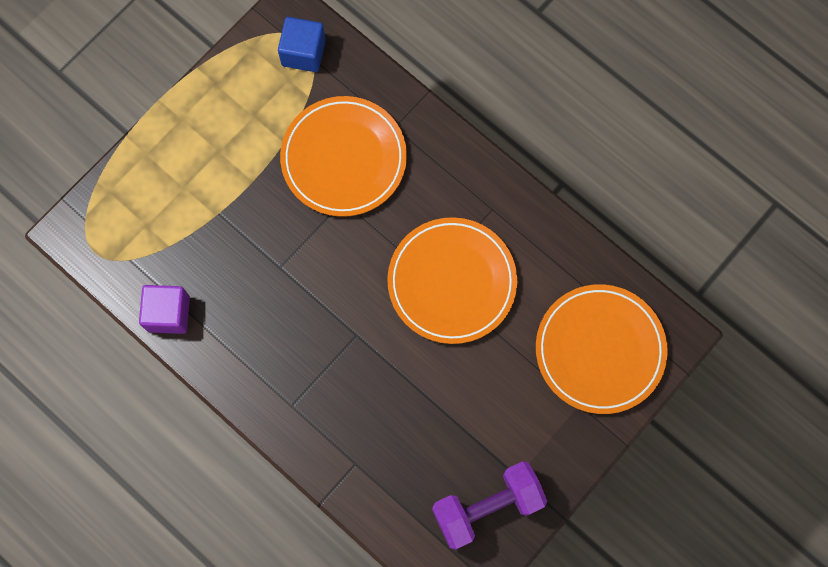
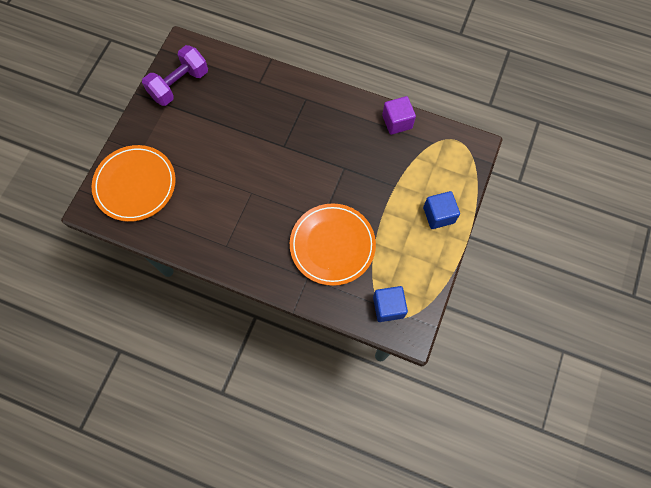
camera: 160 degrees right, 5 degrees down
orange plate [387,217,517,344] -> none
none -> blue cube [423,191,460,229]

